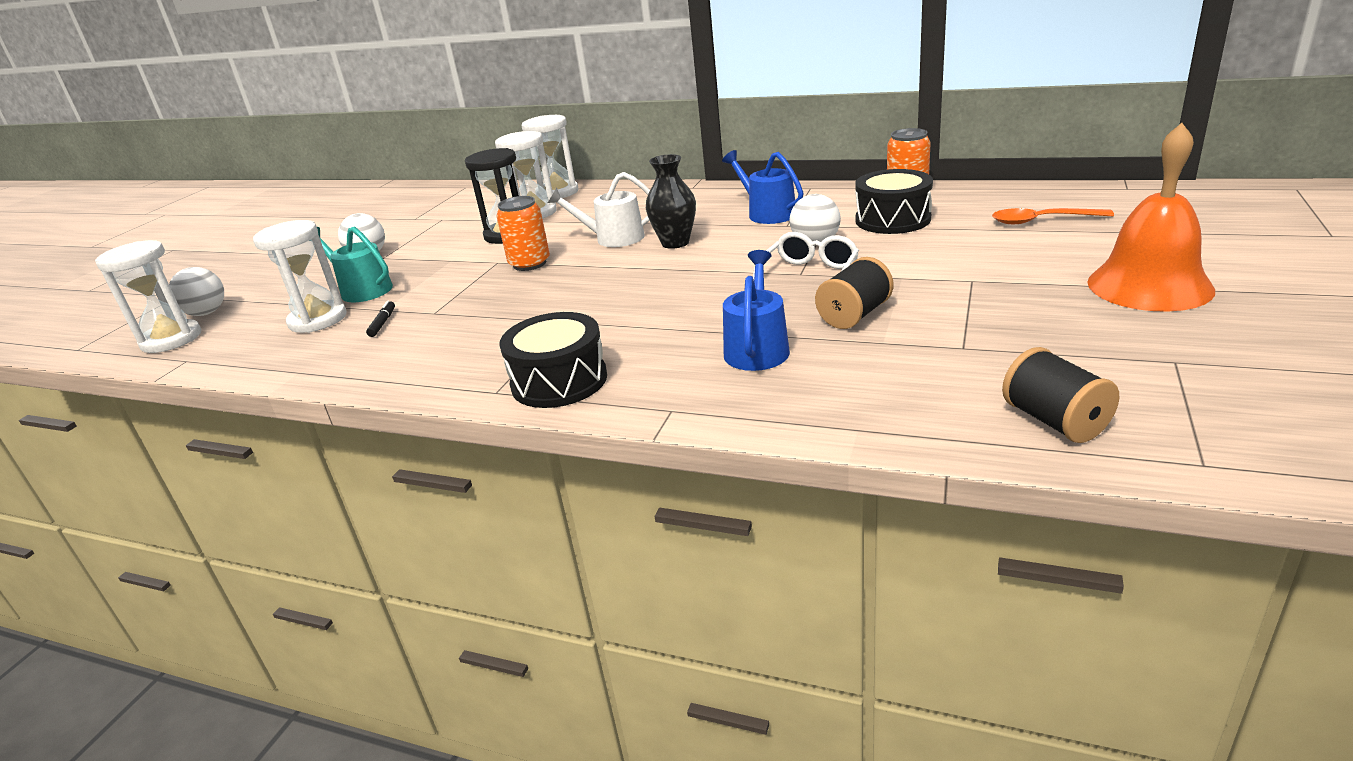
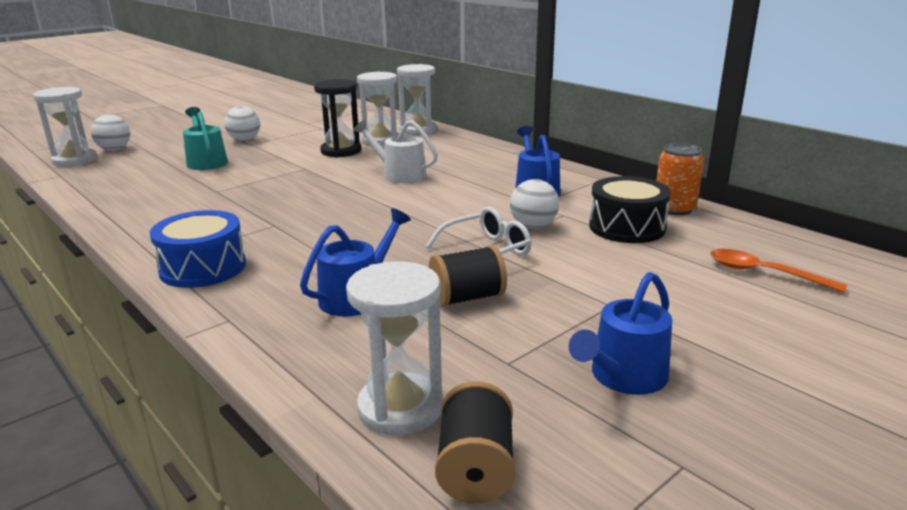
camera: 25 degrees right, 5 degrees down
white hourglass [253,220,347,333] -> white hourglass moved to [346,261,443,435]
black marker [366,300,395,337] -> none
orange can [497,196,550,271] -> none
black drum [499,312,607,408] -> blue drum [150,210,246,288]
black vase [646,154,696,249] -> none
orange bell [1087,123,1215,312] -> none
none -> blue watering can [569,272,672,395]

